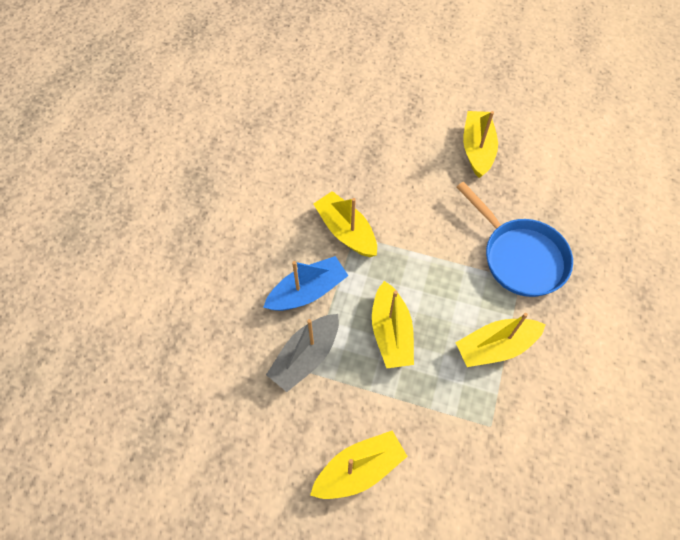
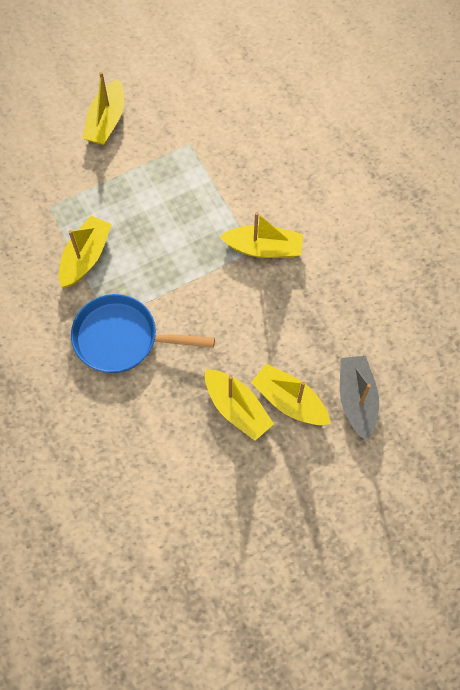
camera: 135 degrees right, 5 degrees up
blue boat [263,256,349,311] -> none
grey boat [266,314,339,392] -> grey boat moved to [340,356,379,441]
yellow boat [372,281,414,368] -> yellow boat moved to [251,364,331,425]

